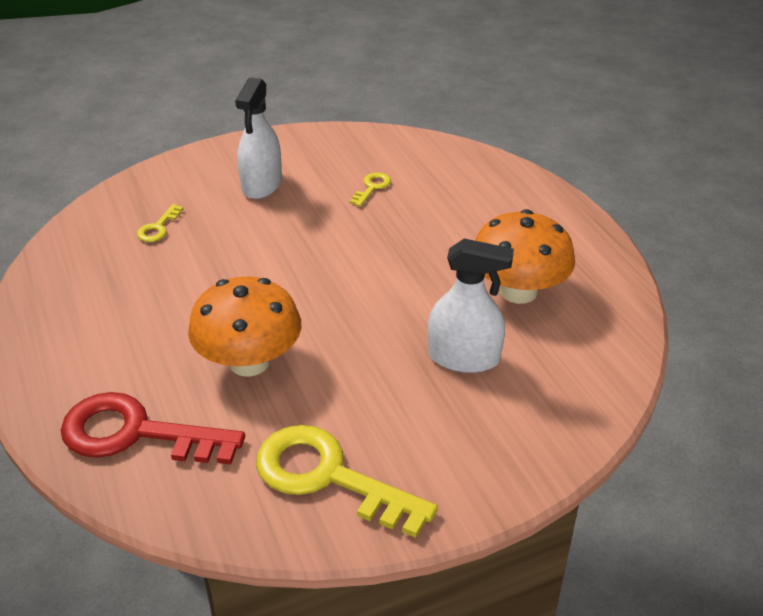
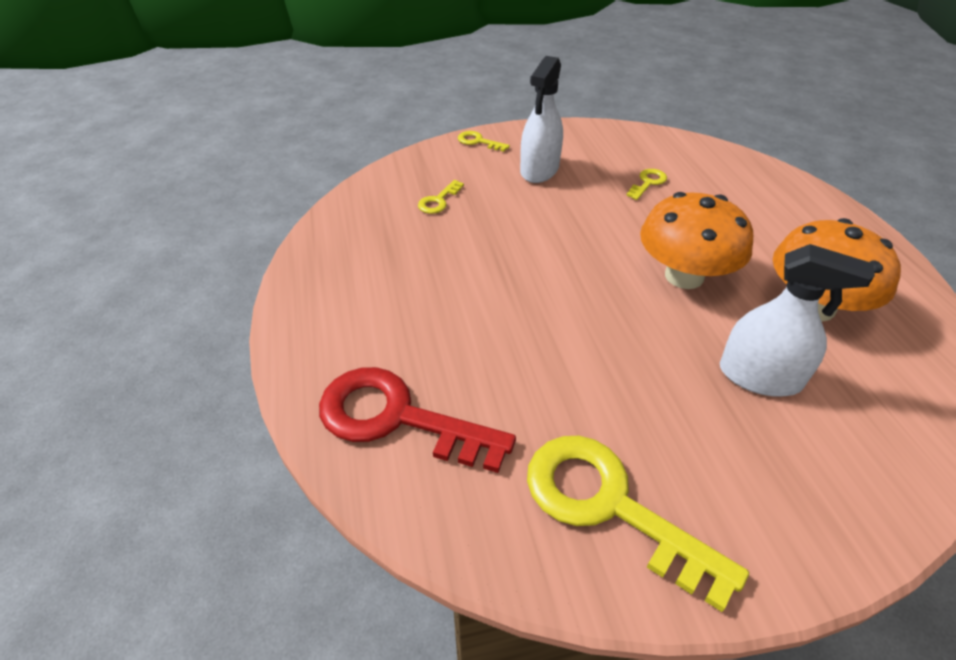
camera: 10 degrees right, 5 degrees up
orange mushroom [188,276,301,377] -> orange mushroom moved to [640,192,753,289]
none -> yellow key [458,131,510,152]

